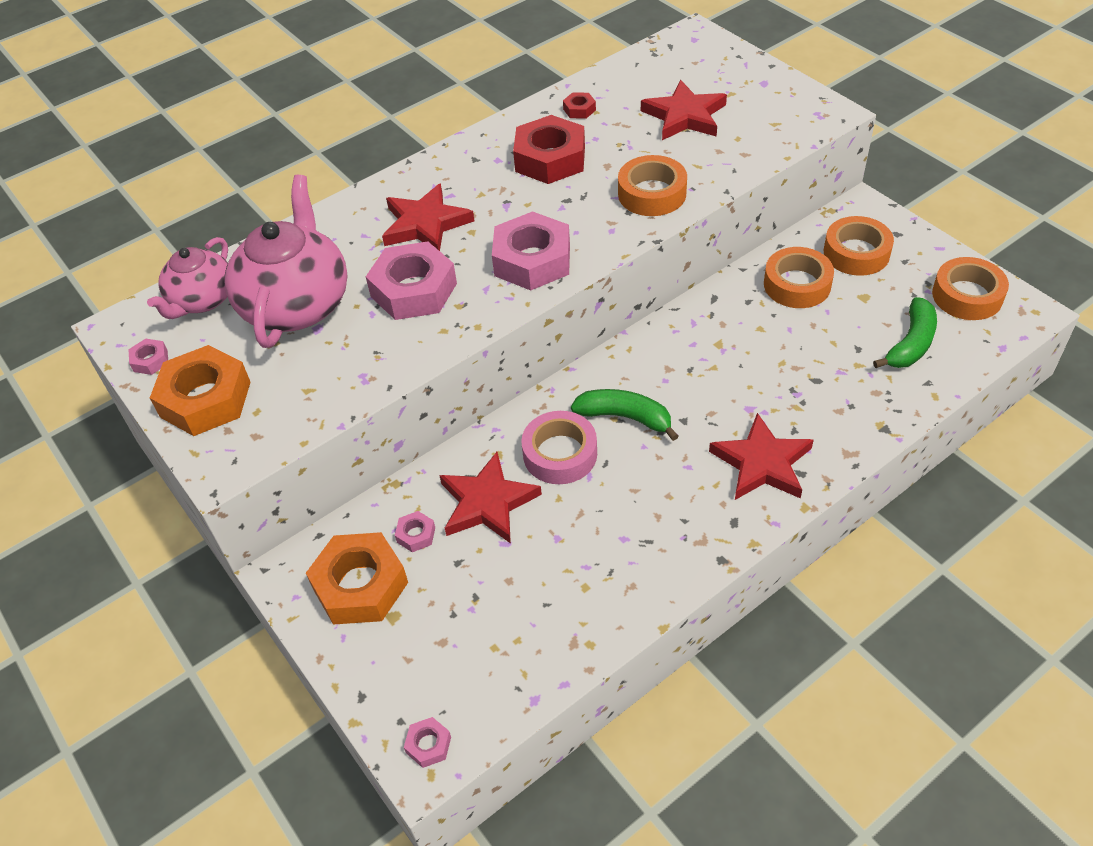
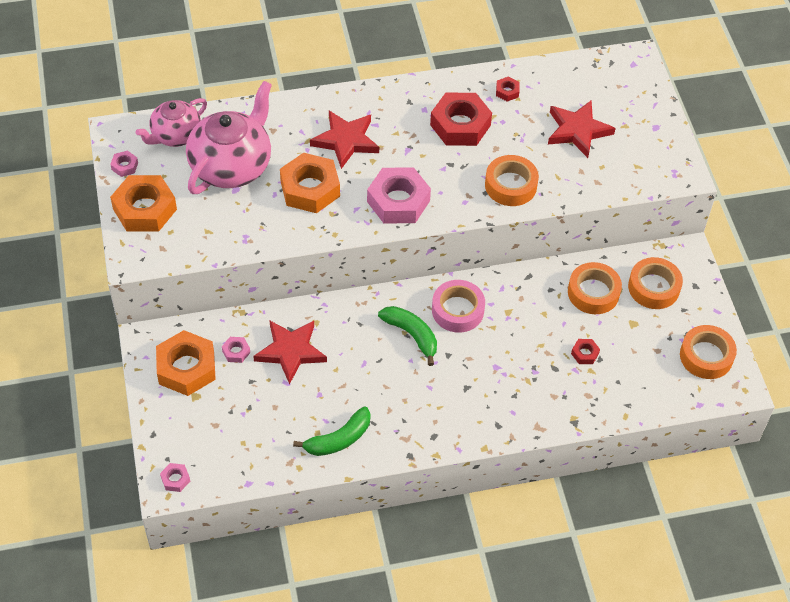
camera: 20 degrees right, 5 degrees up
pink nut [366,241,457,320] -> orange nut [280,153,340,213]
pink tape [521,411,597,484] -> pink tape moved to [432,280,485,333]
red star [709,413,814,500] -> none
green banana [873,297,937,368] -> green banana moved to [293,406,371,456]
none -> red nut [571,339,600,364]

